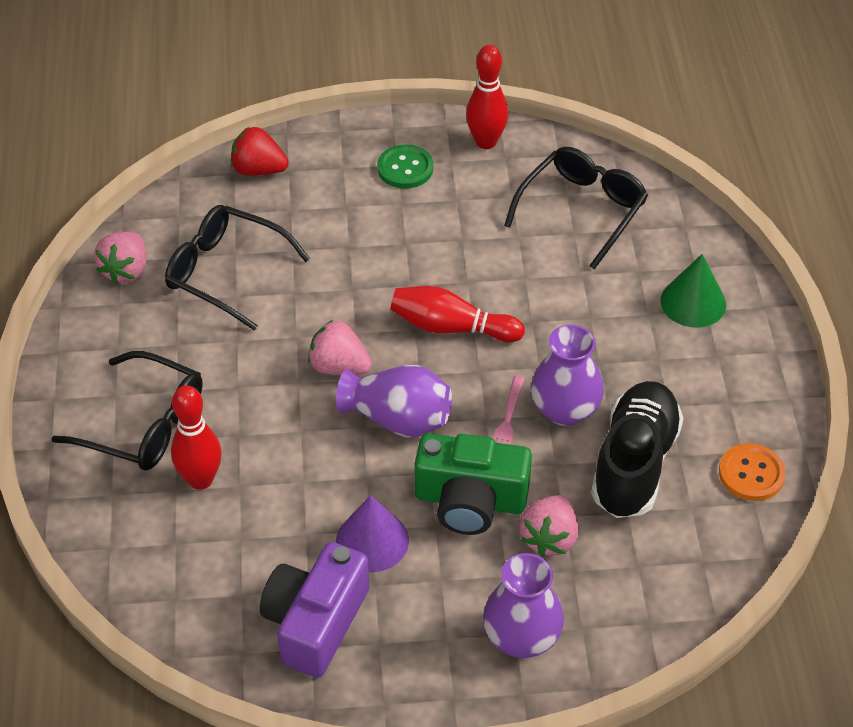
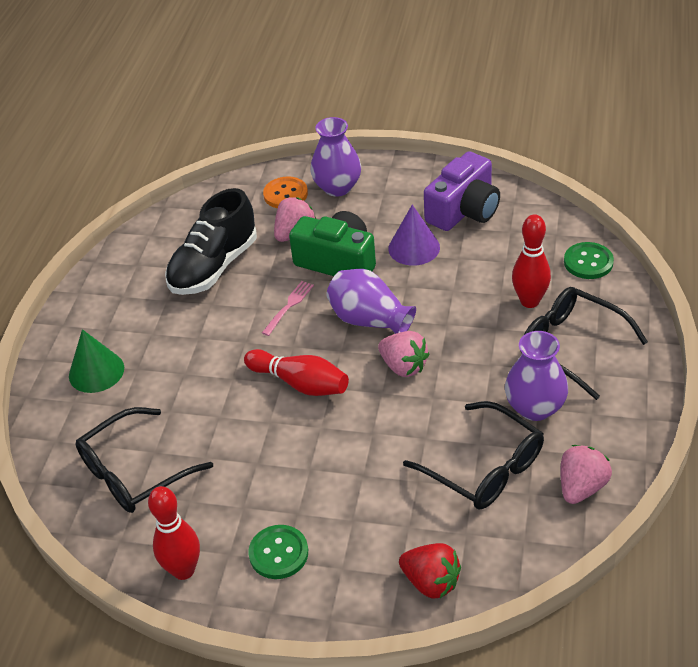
camera: 160 degrees left, 5 degrees down
purple vase [531,324,604,426] -> purple vase moved to [505,331,568,421]
orange button [719,443,786,501] -> orange button moved to [263,176,308,208]
none -> green button [564,242,614,279]

